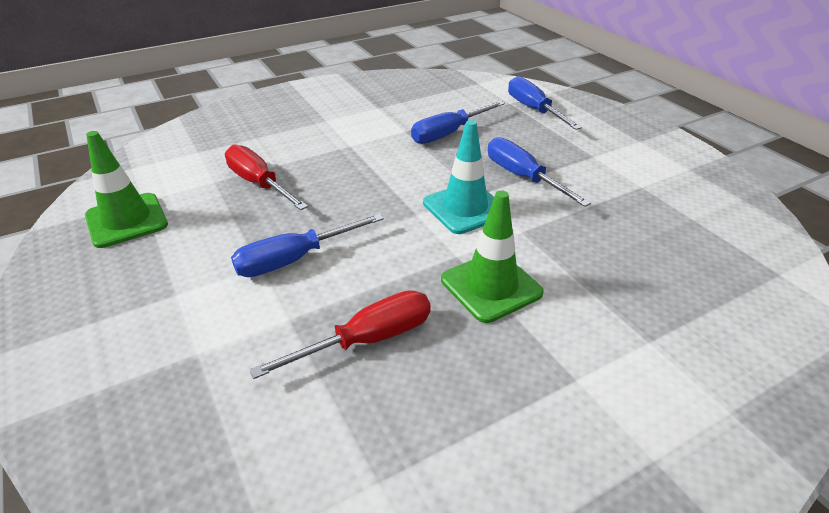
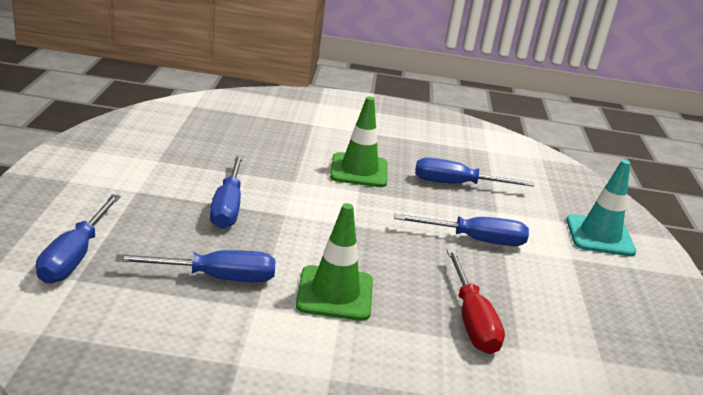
camera: 150 degrees left, 10 degrees down
green traffic cone [85,131,168,248] -> green traffic cone moved to [296,203,373,321]
red screwdriver [249,290,431,379] -> blue screwdriver [415,157,534,187]
turquoise traffic cone [423,120,494,234] -> turquoise traffic cone moved to [566,160,636,256]

